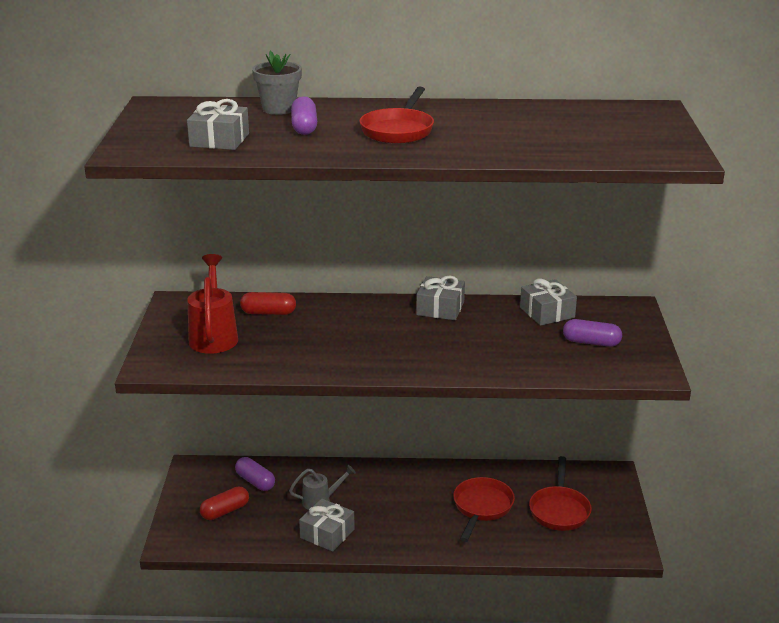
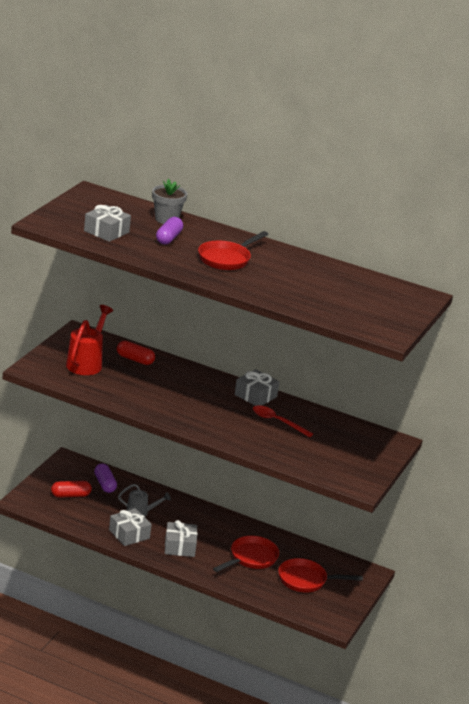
camera: 20 degrees right, 0 degrees up
grey gift [520,278,577,326] -> grey gift moved to [165,520,197,557]
red pan [529,456,592,531] -> red pan turned 60 degrees clockwise [278,558,363,593]
purple capsule [563,319,622,347] -> none
none -> red spoon [253,405,313,437]

